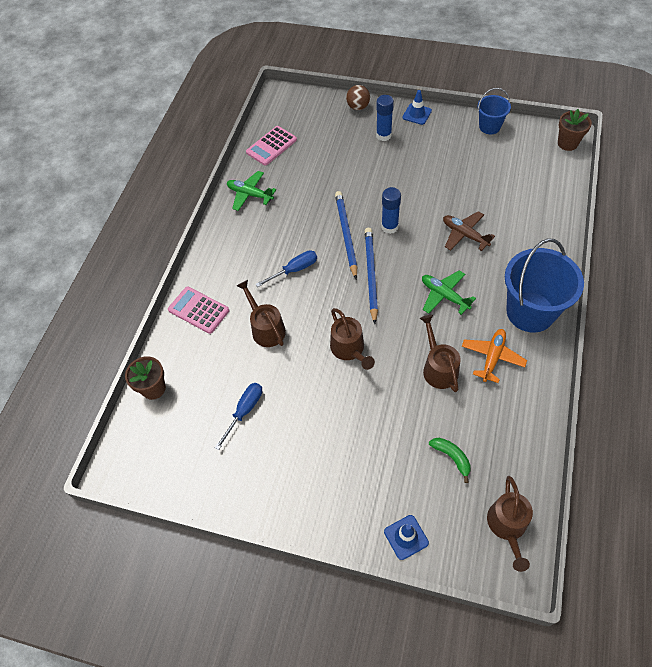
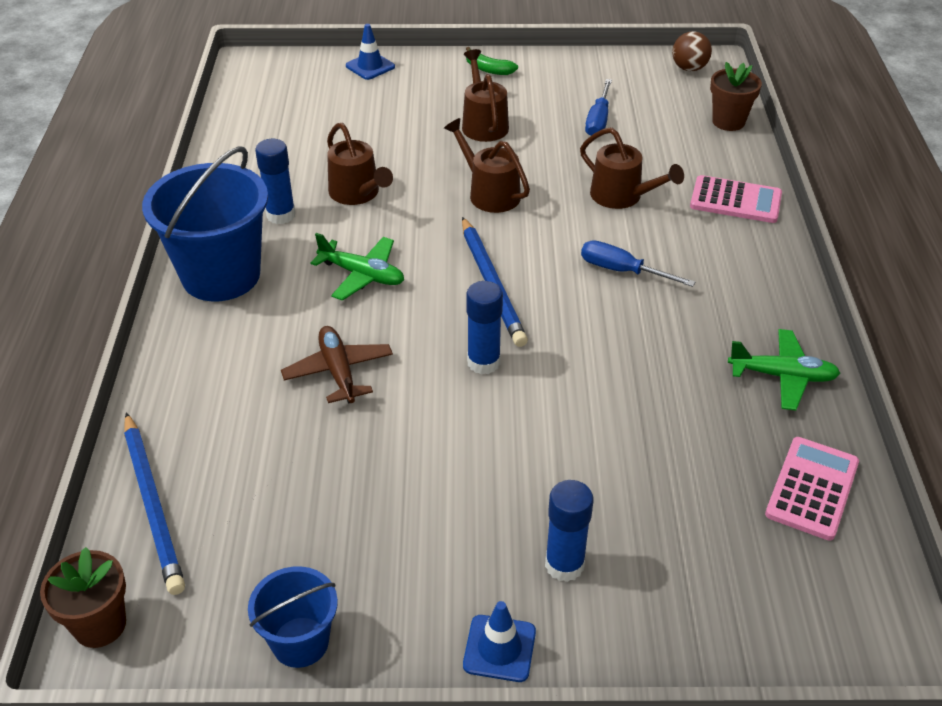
camera: 160 degrees right, 15 degrees down
blue screwdriver [255,250,317,287] -> blue screwdriver turned 75 degrees clockwise [581,240,695,287]
blue pencil [335,191,357,279] -> blue pencil moved to [124,412,185,595]
brown ball [346,85,370,110] -> brown ball moved to [672,31,712,71]
green banana [429,438,471,483] -> green banana moved to [466,47,518,75]
brown plane [443,211,495,251] -> brown plane turned 135 degrees counterclockwise [281,326,393,404]
orange plane [462,329,527,383] -> blue glue stick [255,139,296,224]
brown watering can [487,476,533,572] -> brown watering can moved to [462,49,509,142]

